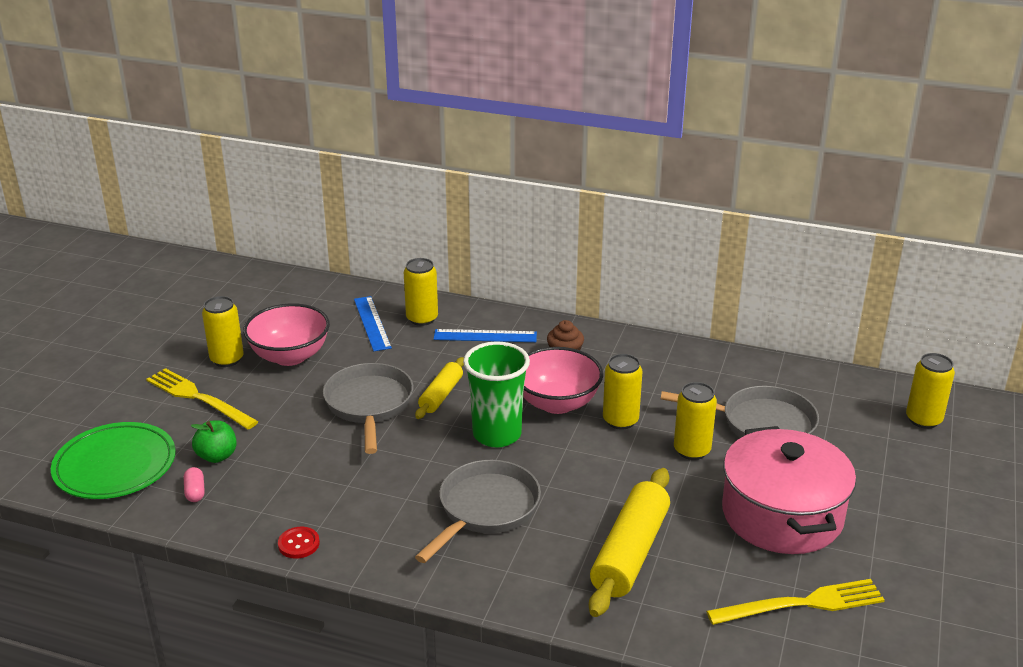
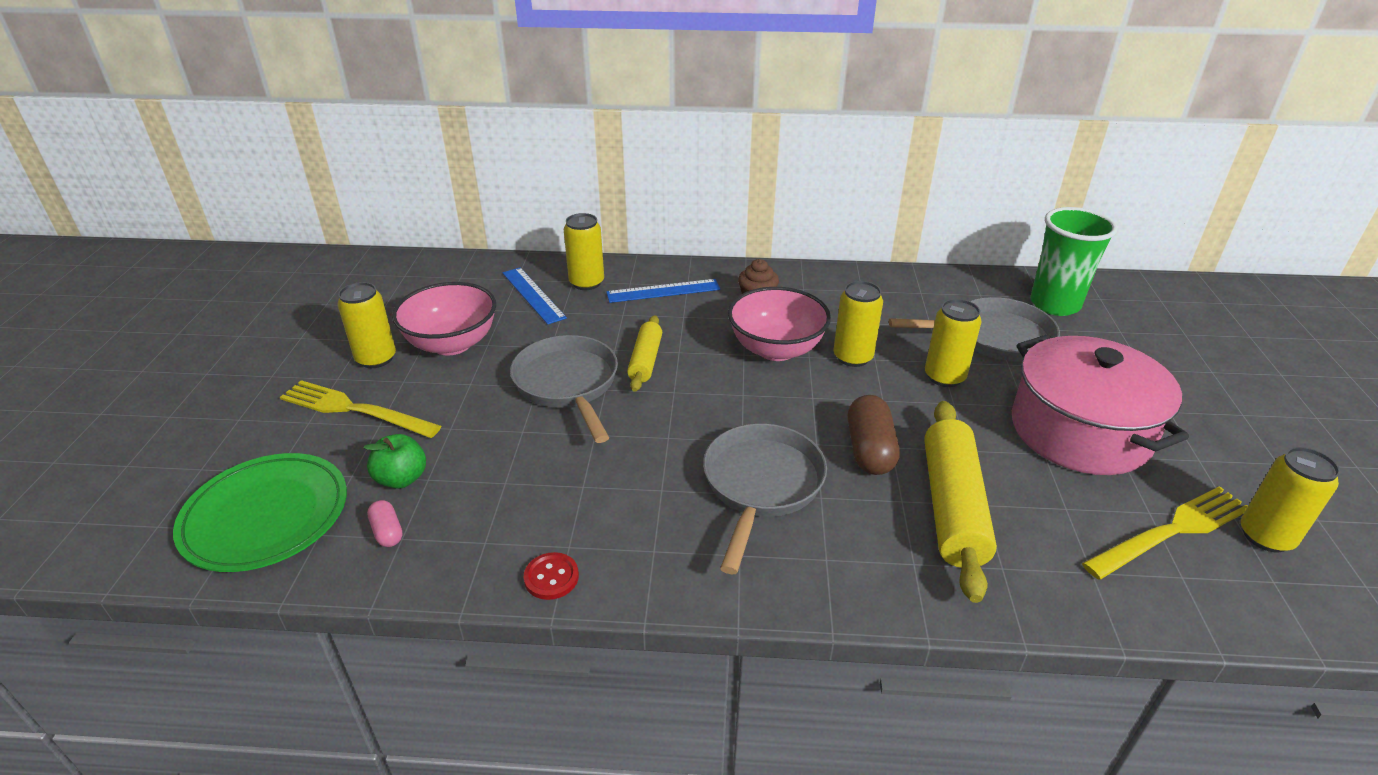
camera: 15 degrees left, 5 degrees up
green cup [463,341,530,447] -> green cup moved to [1030,207,1118,316]
yellow can [906,353,955,429] -> yellow can moved to [1241,447,1340,552]
none -> brown capsule [848,395,900,475]

